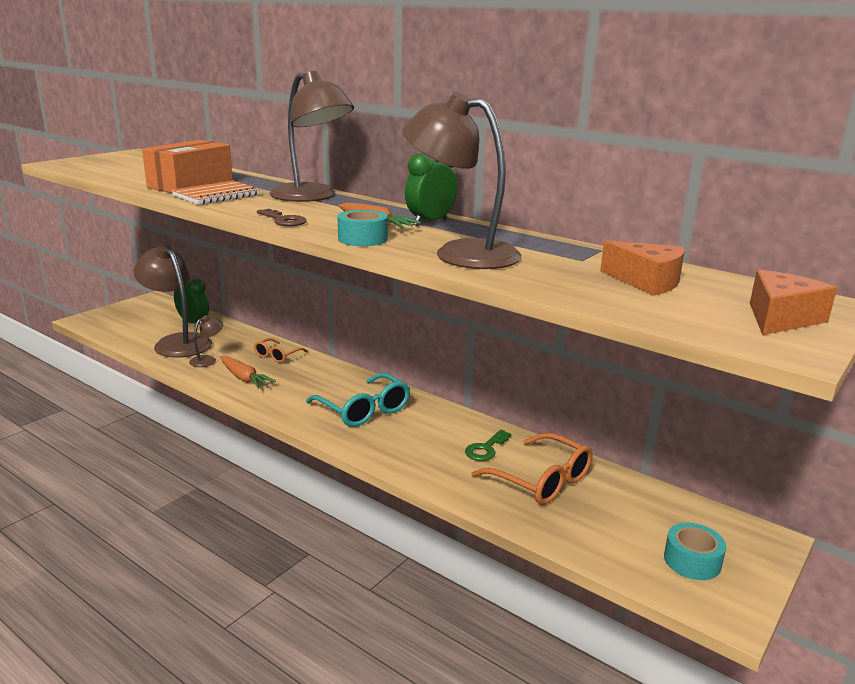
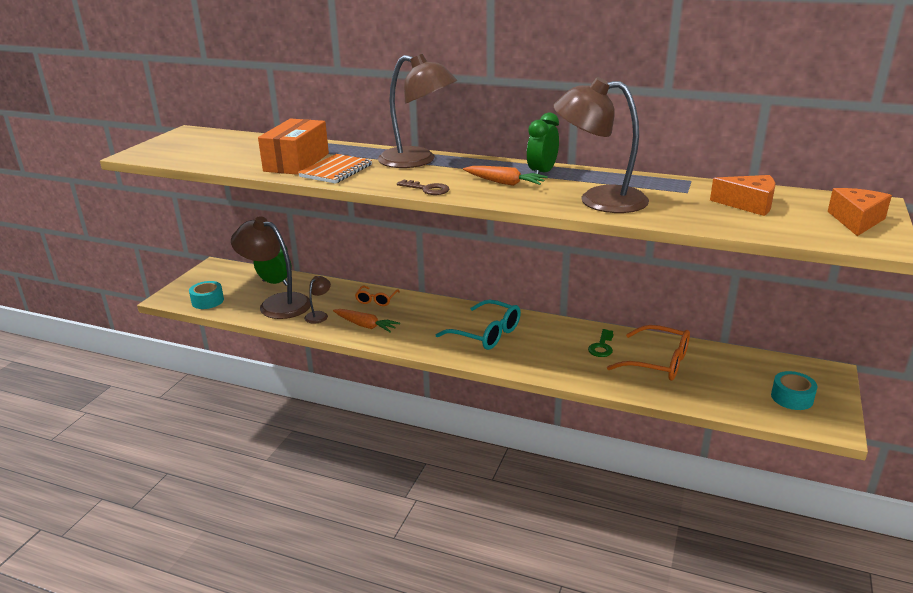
camera: 15 degrees left, 5 degrees up
turquoise tape [337,210,388,246] -> turquoise tape moved to [189,281,224,309]

